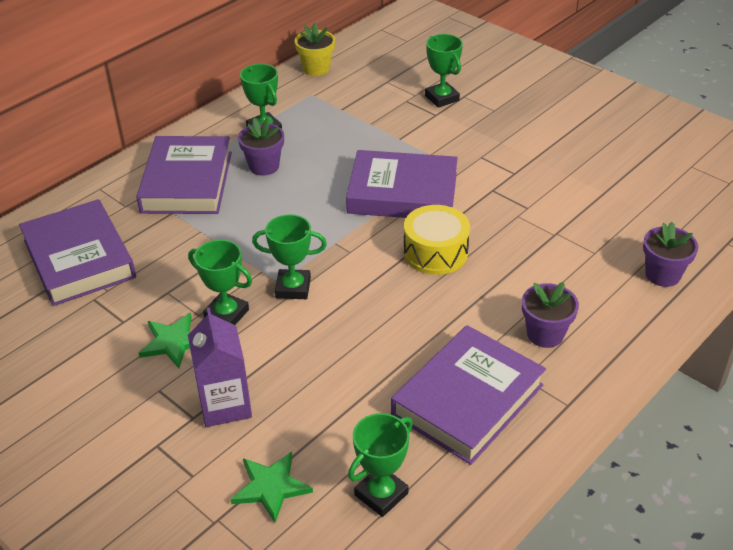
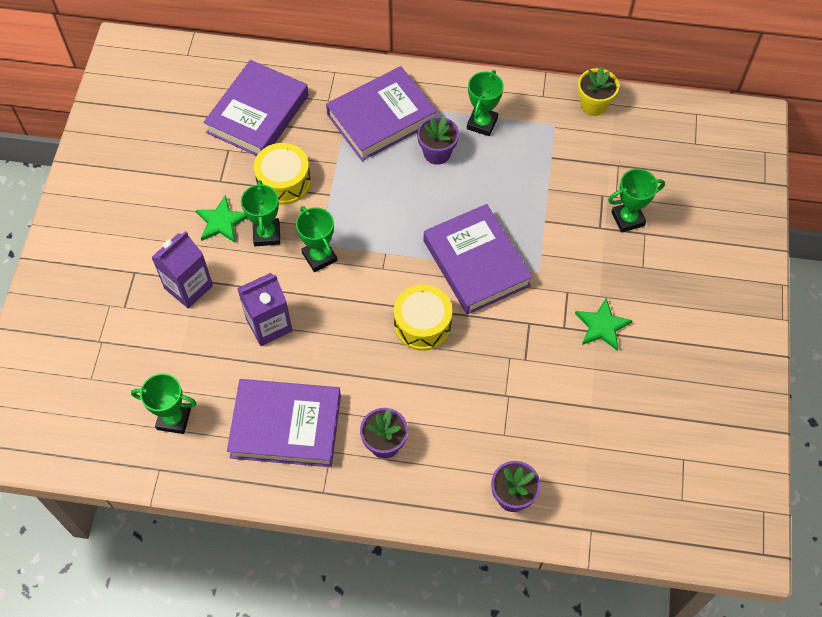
camera: 55 degrees right, 20 degrees up
green star [230,452,313,523] -> green star moved to [575,298,633,351]
green trophy [425,34,463,108] -> green trophy turned 45 degrees clockwise [608,169,665,233]
none -> purple carton [237,273,293,346]
none -> yellow drum [254,143,311,205]

